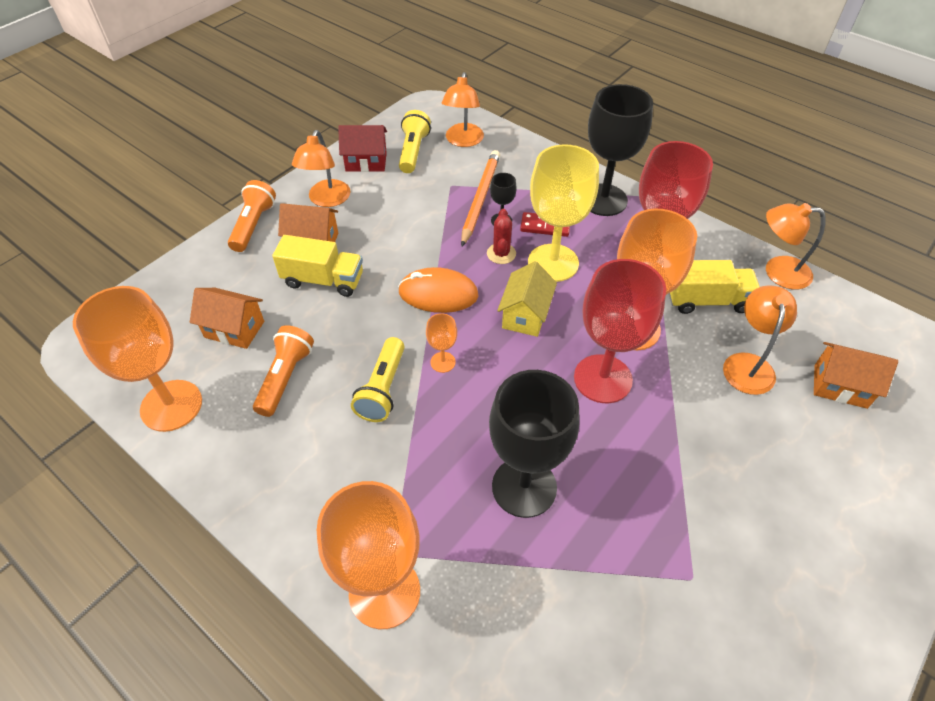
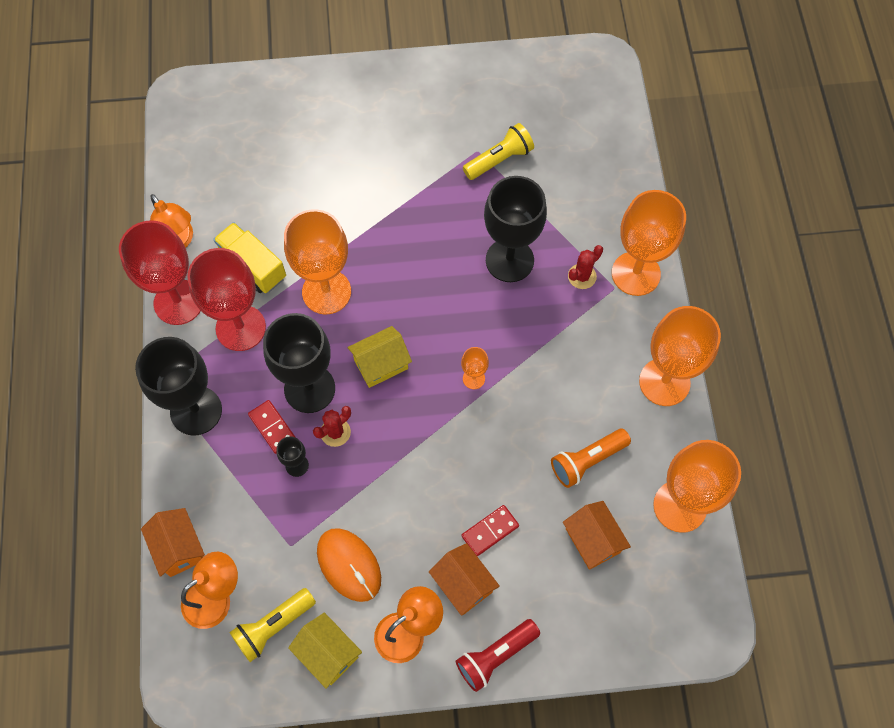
camera: 135 degrees left, 15 degrees up
orange flashlight [228,180,276,252] -> red flashlight [456,619,540,692]
yellow truck [272,235,363,297] -> red domino [462,505,519,556]
red house [338,125,387,172] -> yellow house [288,612,362,689]
yellow flashlight [351,337,405,422] -> yellow flashlight moved to [463,123,534,180]
orange mouse [398,267,479,313] -> orange mouse moved to [317,528,381,602]
orange pencil [461,150,500,246] -> none
yellow goblet [528,144,599,282] -> black goblet [263,313,335,413]
red goblet [574,259,666,403] -> red goblet moved to [119,220,201,325]
orange lamp [723,285,797,395] -> none
orange house [814,342,898,409] -> orange house moved to [141,508,205,577]
none -> red cactus [568,245,603,289]
none -> orange goblet [639,306,721,406]

